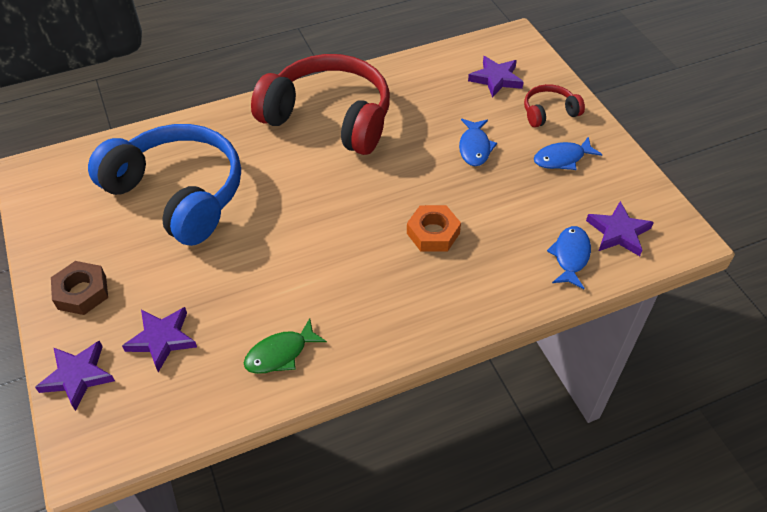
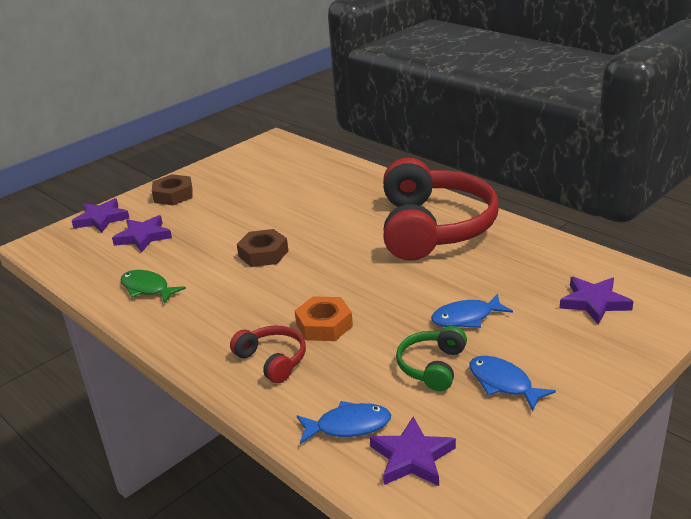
camera: 70 degrees right, 20 degrees down
blue headphones [88,124,241,246] -> none
red headphones [524,84,585,127] -> red headphones moved to [230,326,306,383]
none -> brown nut [237,229,288,267]
none -> green headphones [396,326,467,391]

